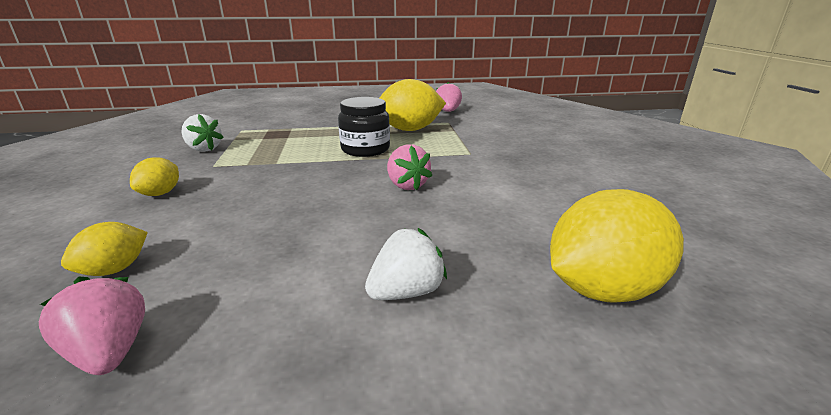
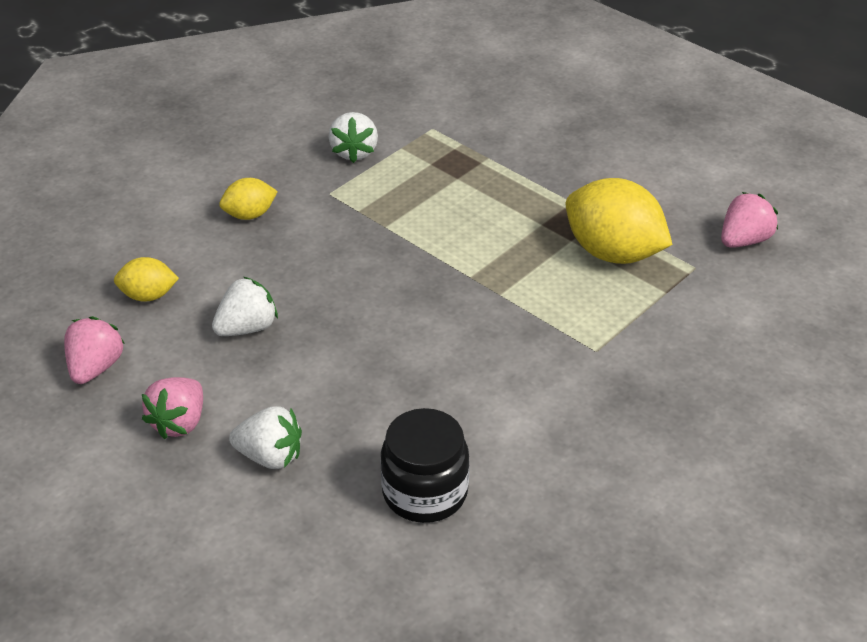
camera: 50 degrees right, 15 degrees up
black jar [338,97,390,157] -> black jar moved to [381,408,469,523]
pink strawberry [387,144,432,191] -> pink strawberry moved to [142,377,203,439]
yellow lemon [550,189,684,303] -> none
none -> white strawberry [212,277,278,336]

